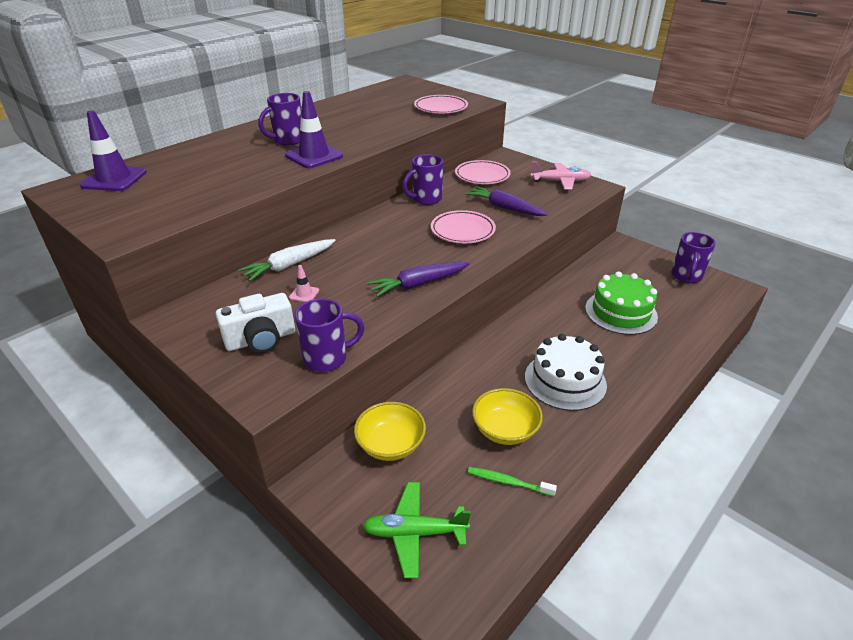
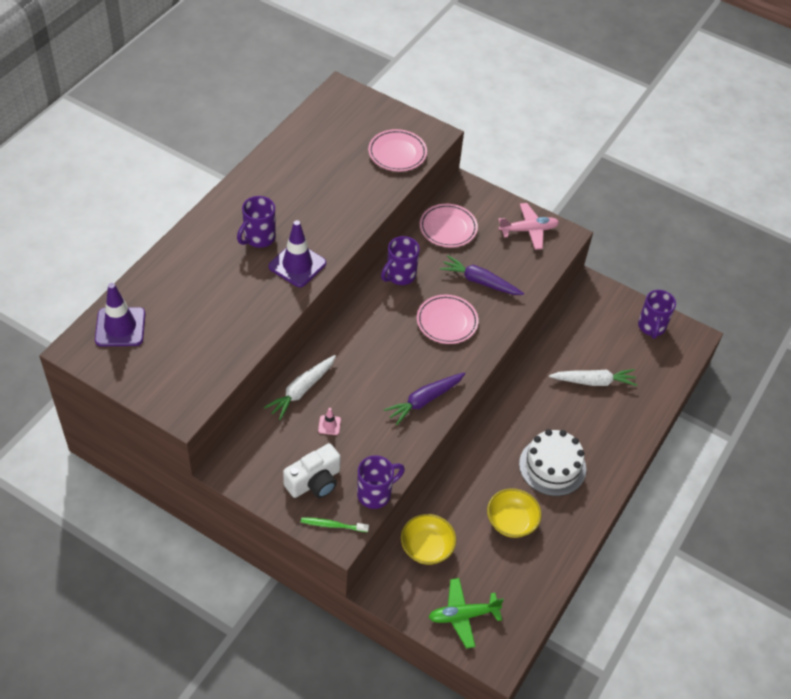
camera: 15 degrees left, 15 degrees up
green toothbrush [468,467,557,496] -> green toothbrush moved to [301,517,369,532]
green cake [585,271,658,335] -> white carrot [549,369,637,386]

